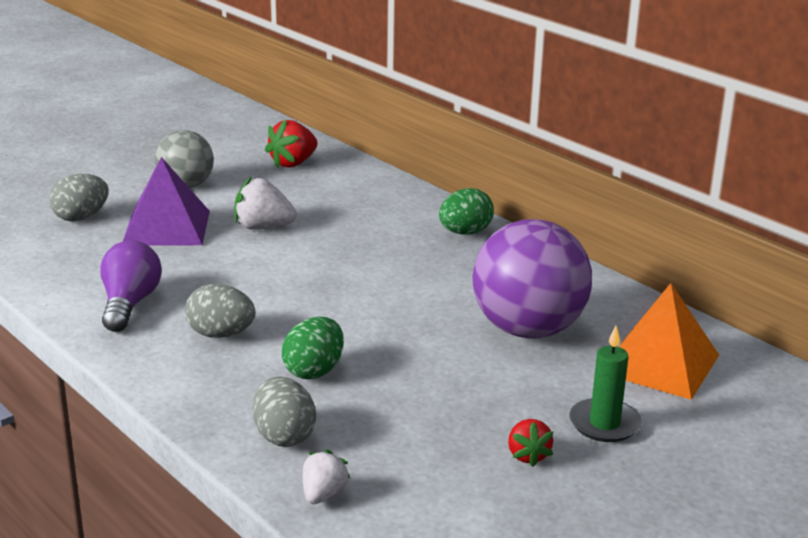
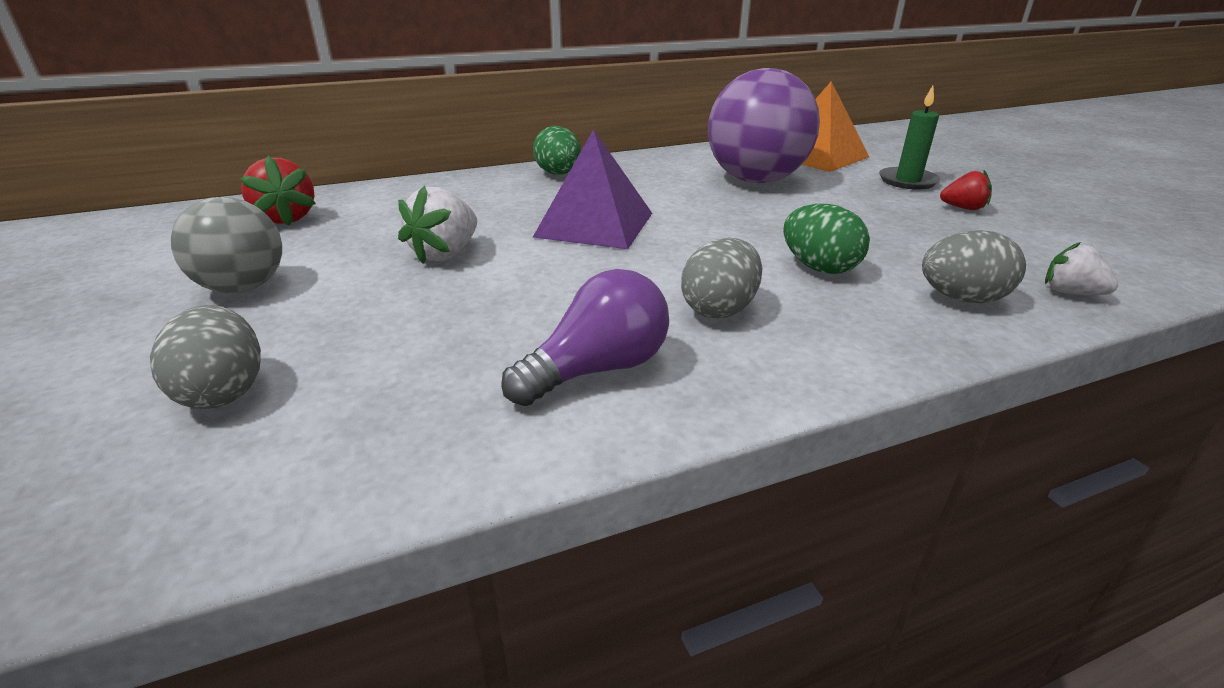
camera: 70 degrees left, 5 degrees up
purple light bulb [100,240,162,332] -> purple light bulb turned 120 degrees clockwise [501,269,669,406]
purple pyramid [123,157,210,245] -> purple pyramid moved to [533,129,652,249]

